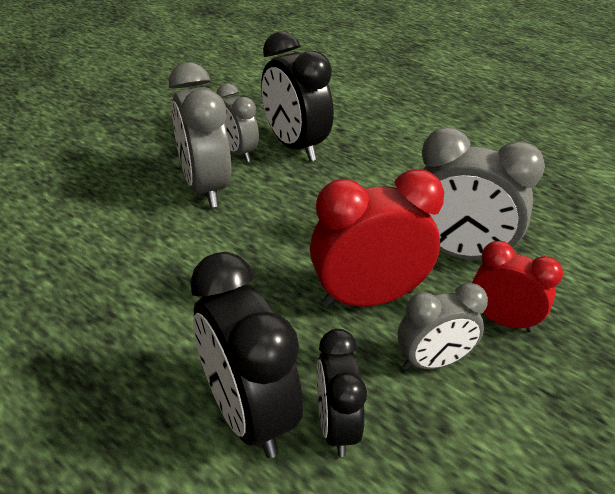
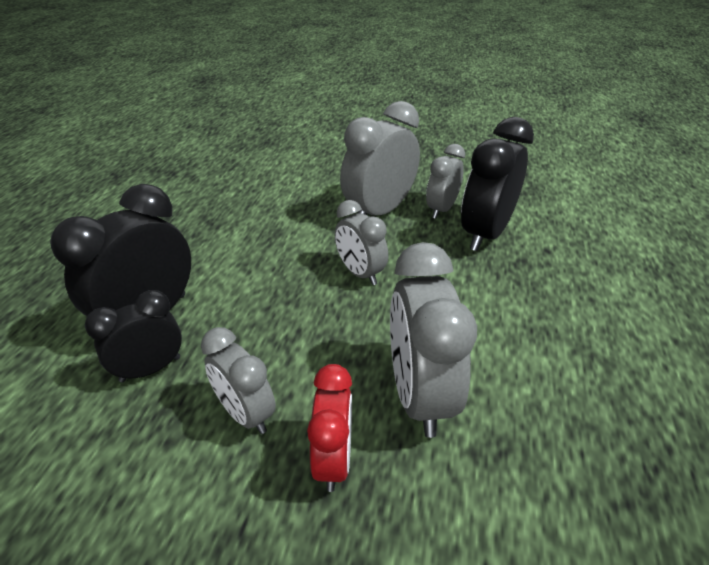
camera: 65 degrees right, 0 degrees up
red clock [310,169,444,308] -> none
none -> grey clock [335,200,388,285]

